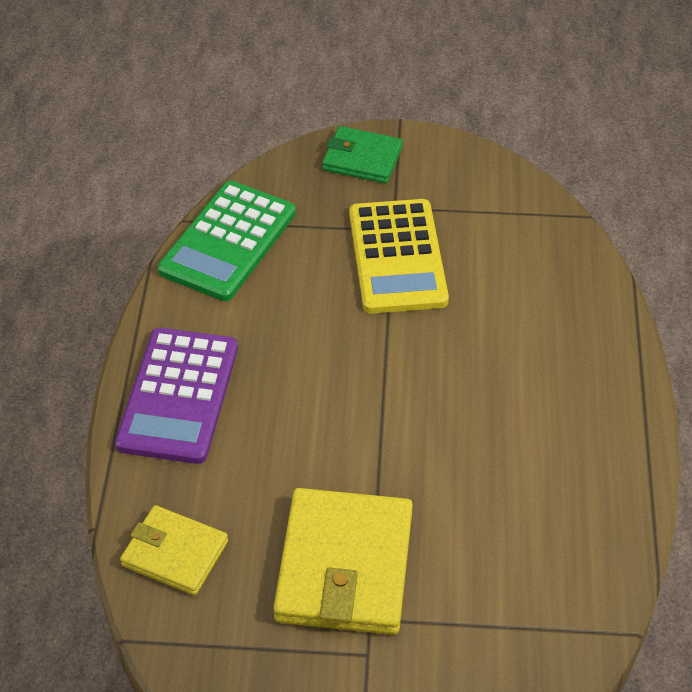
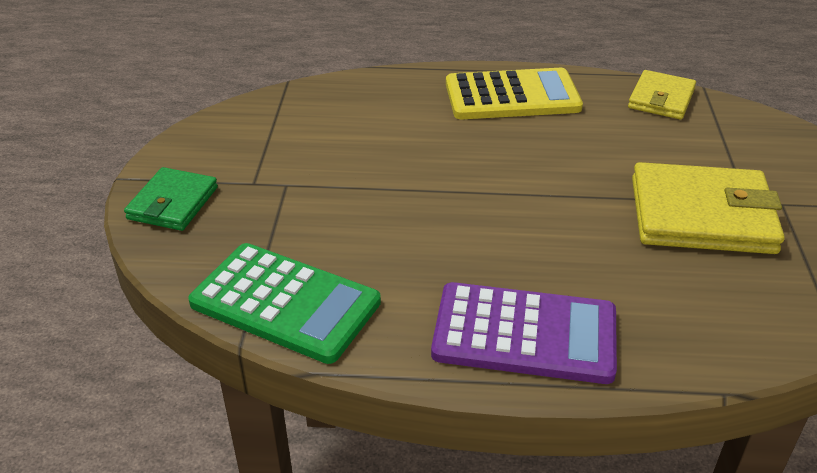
camera: 90 degrees left, 10 degrees down
yellow wallet [120,505,228,596] -> yellow wallet moved to [628,70,696,119]
yellow calculator [349,199,449,314] -> yellow calculator moved to [446,68,583,119]

